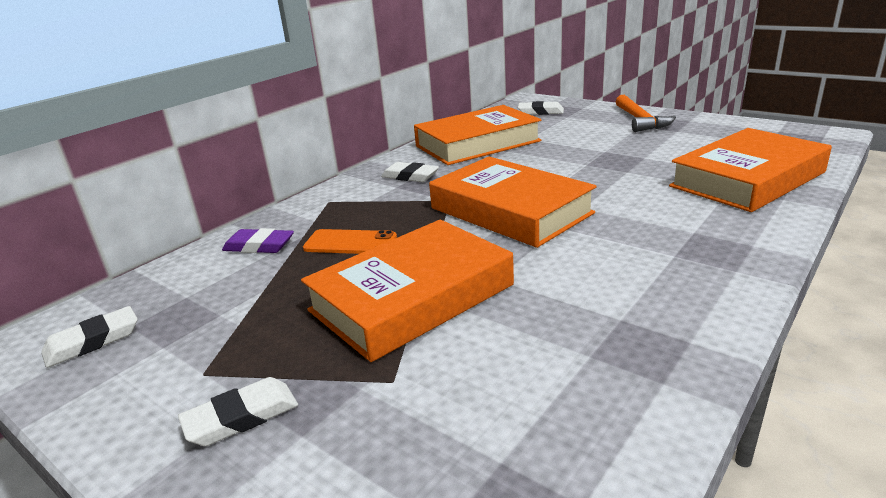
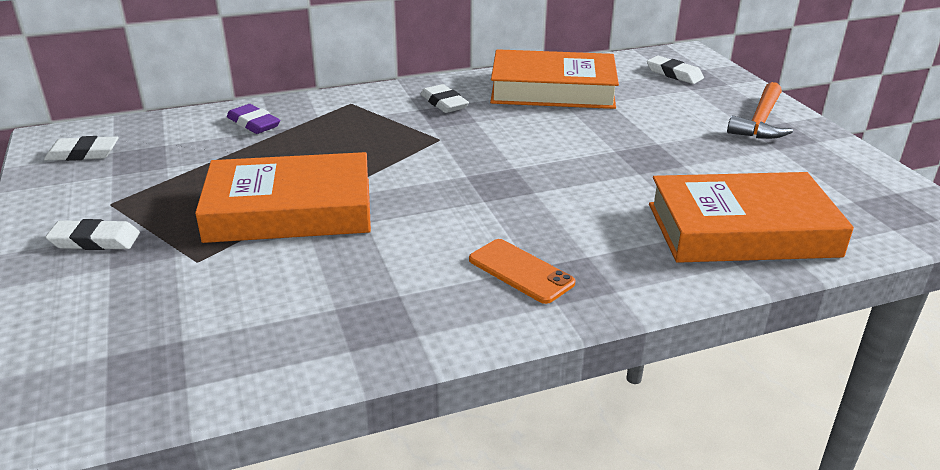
camera: 30 degrees right, 5 degrees up
orange phone [303,229,397,254] -> orange phone moved to [469,239,575,304]
orange book [429,157,597,248] -> none

